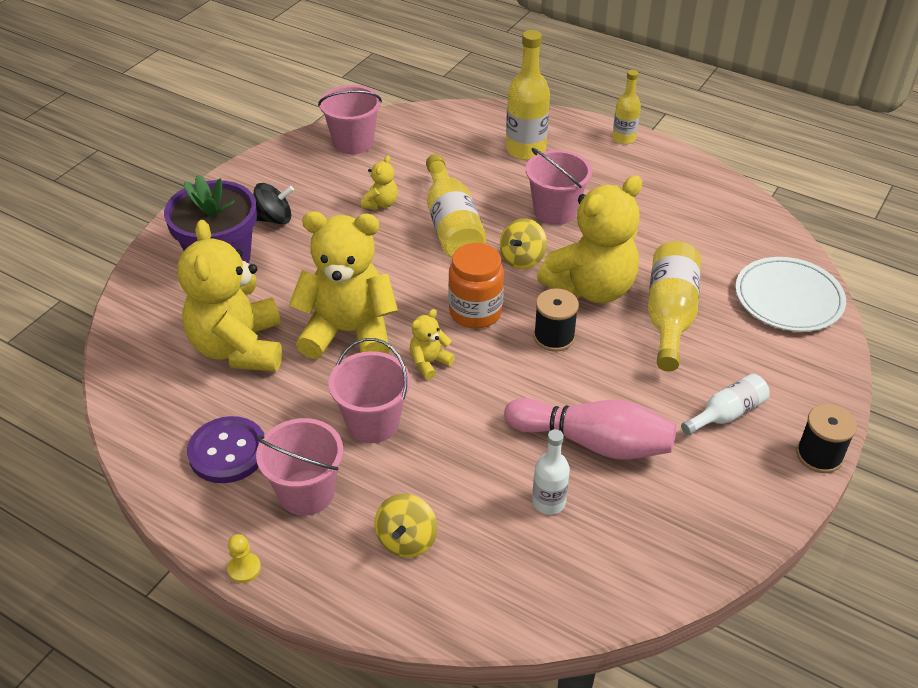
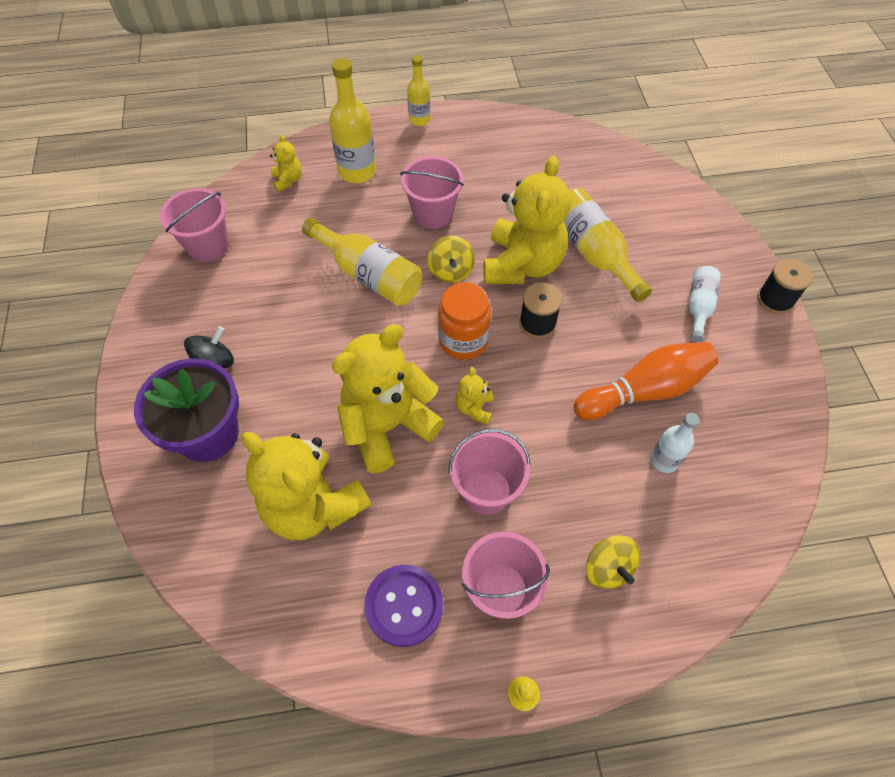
camera: 40 degrees left, 15 degrees up
yellow teddy bear [361,155,398,210] -> yellow teddy bear moved to [270,134,302,192]
pink bowling pin [504,398,676,459] -> orange bowling pin [574,342,718,420]
white plate [735,257,846,332] -> none

